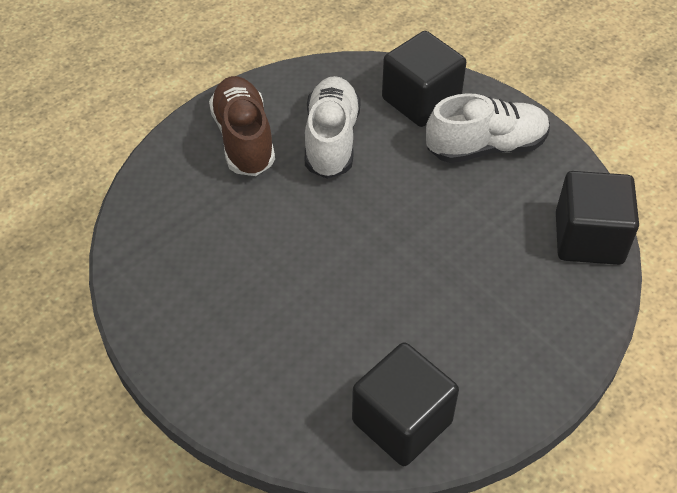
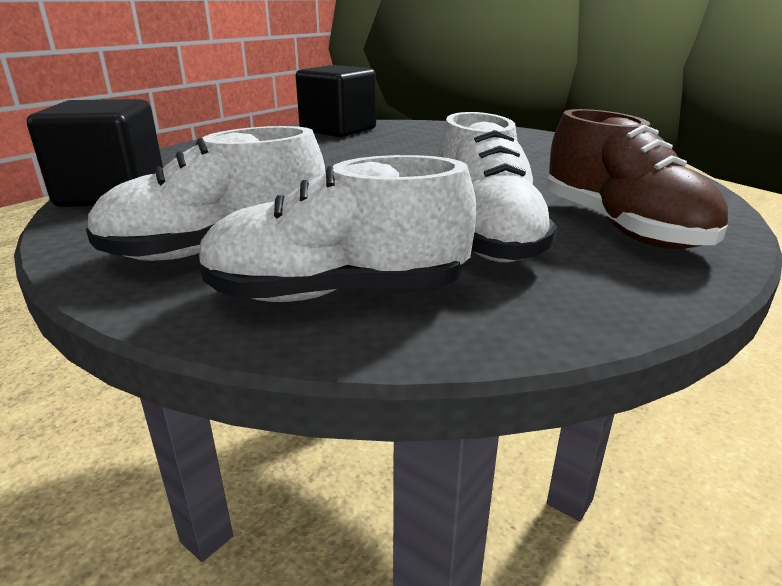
camera: 170 degrees right, 25 degrees down
black cube [382,31,466,127] -> white shoe [198,155,476,302]

